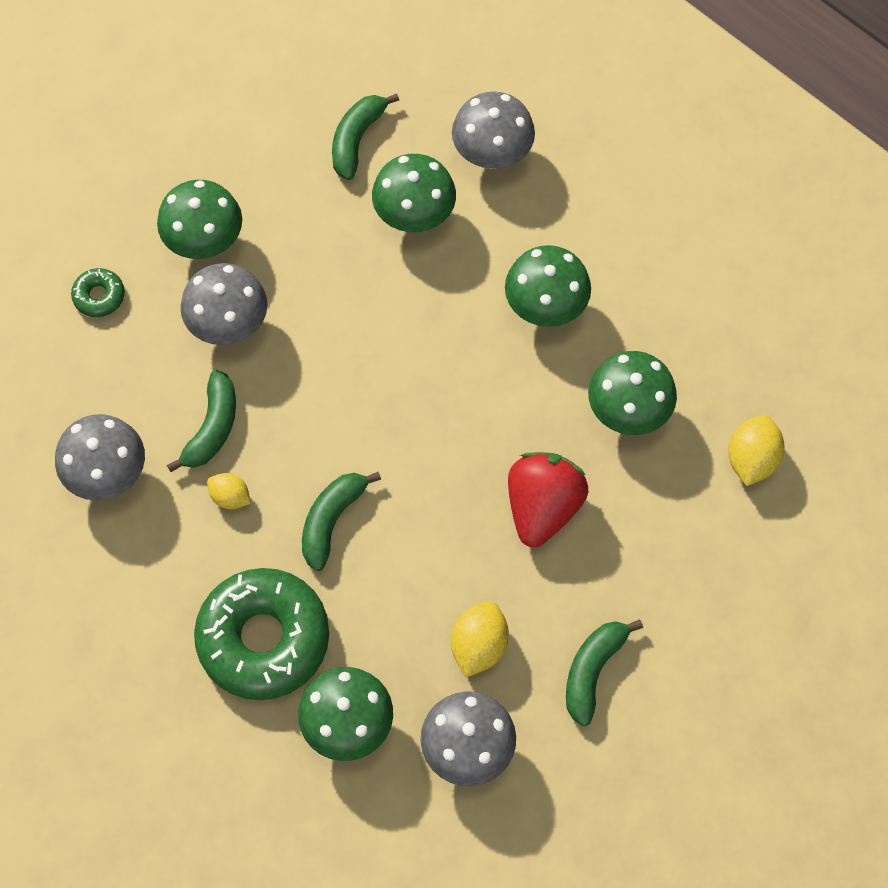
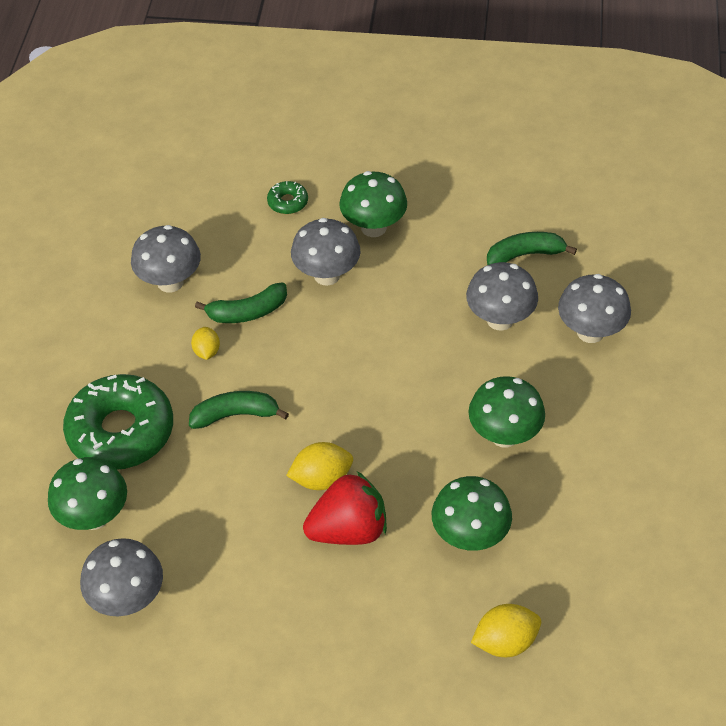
camera: 55 degrees right, 15 degrees down
green mushroom [372,154,456,232] -> grey mushroom [466,262,538,331]
yellow lemon [451,601,509,678] -> yellow lemon moved to [286,442,353,490]
green banana [566,619,643,726] -> none

